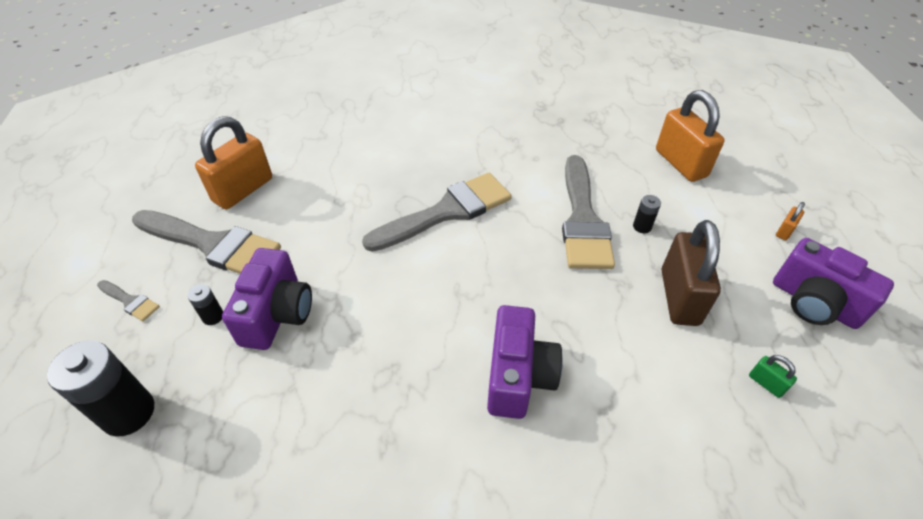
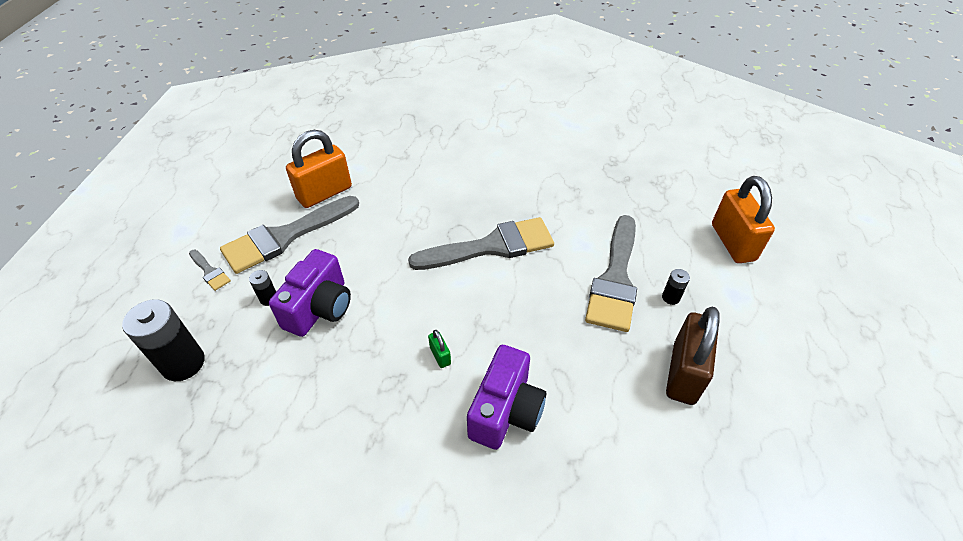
camera: 15 degrees right, 0 degrees up
grey brush [132,210,281,274] -> grey brush turned 105 degrees clockwise [220,196,359,274]
green padlock [749,355,797,398] -> green padlock moved to [428,330,451,368]
purple camera [773,238,894,329] -> none
orange padlock [776,202,805,240] -> none

